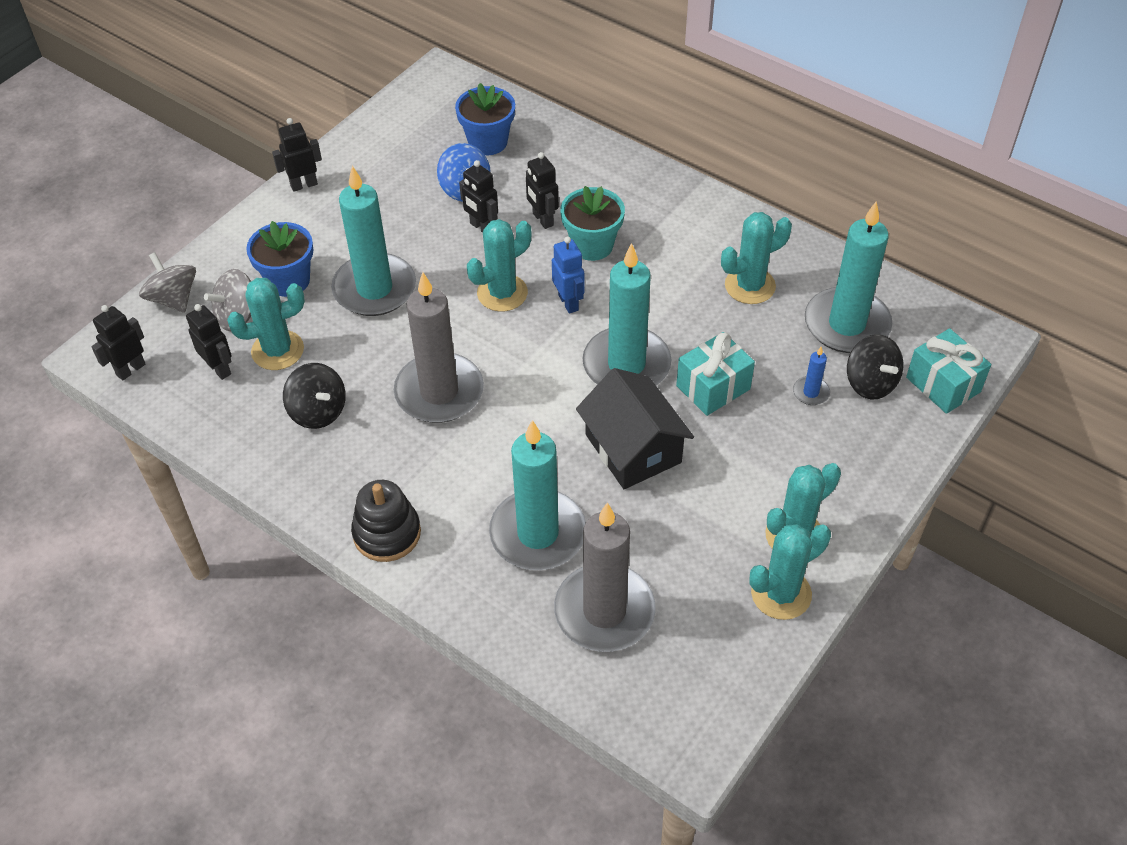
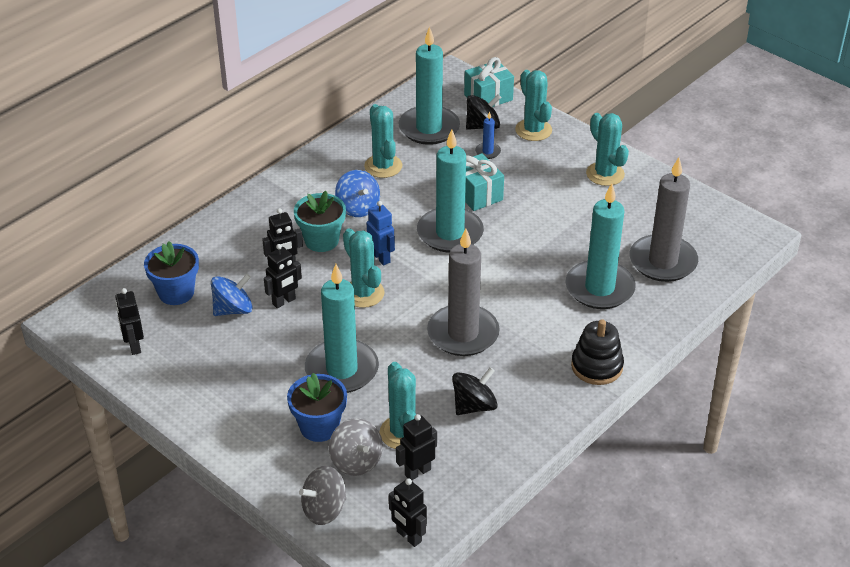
camera: 85 degrees left, 10 degrees down
black robot [272,118,322,192] -> black robot moved to [115,288,144,355]
blue robot [552,237,584,314] -> blue robot turned 75 degrees clockwise [367,201,395,265]
black house [576,368,694,489] -> none
turquoise cactus [749,524,831,620] -> turquoise cactus moved to [515,70,552,141]
none -> blue spinning top [335,170,380,217]

